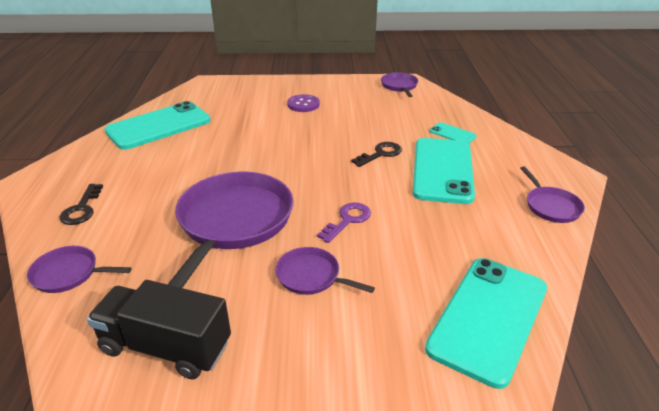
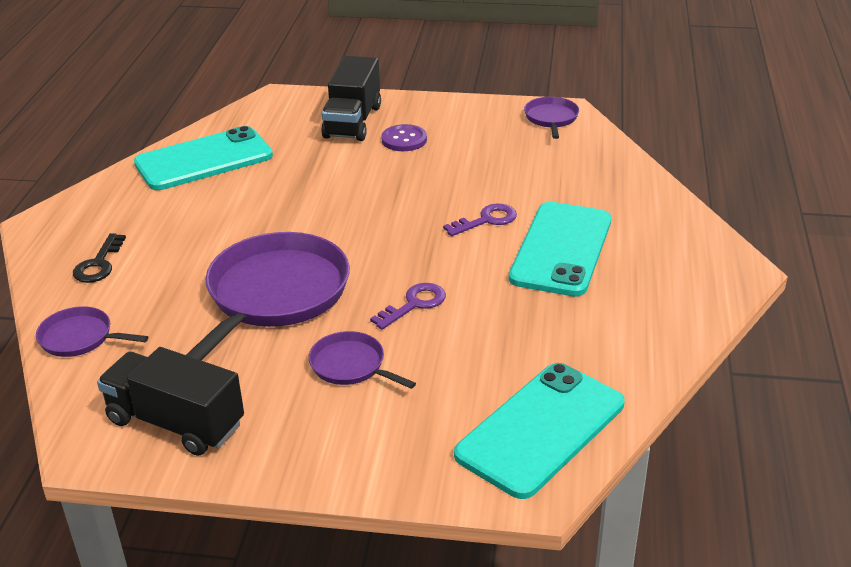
camera: 10 degrees right, 0 degrees up
black key [351,142,402,167] -> purple key [443,203,517,236]
turquoise phone [430,122,477,144] -> none
purple pan [520,166,585,223] -> none
none -> black truck [321,56,381,141]

